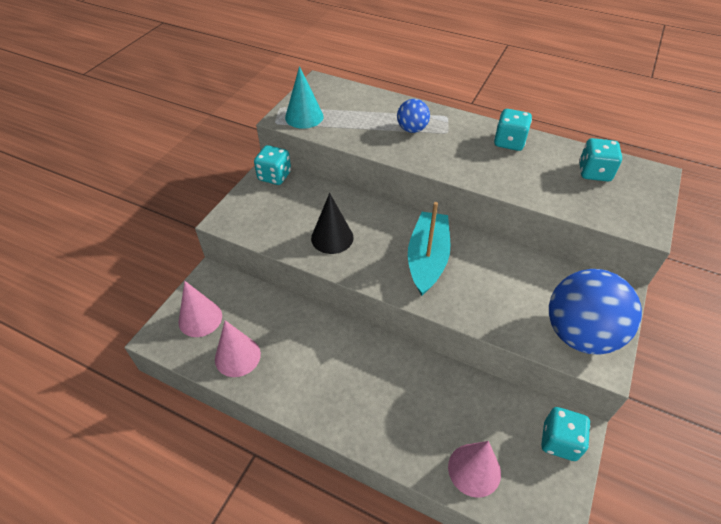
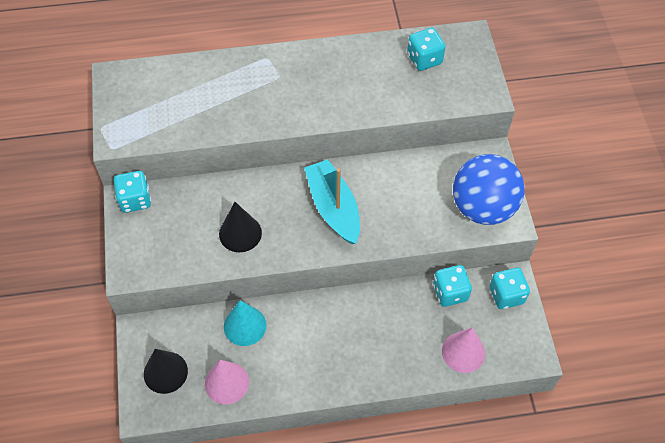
camera: 35 degrees left, 10 degrees up
pink cone [178,281,222,337] -> black cone [144,349,188,394]
turquoise cone [285,66,323,129] -> turquoise cone moved to [224,300,266,346]
blue ball [397,99,430,133] -> none
turquoise dice [494,109,532,151] -> turquoise dice moved to [433,265,472,307]

